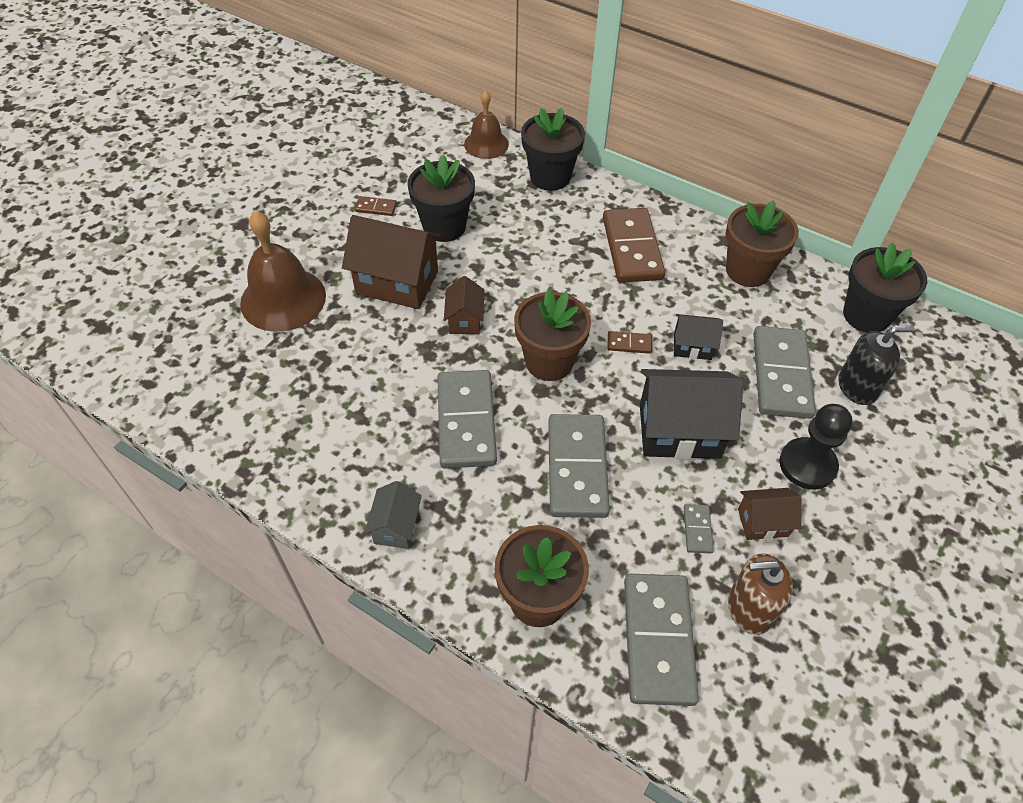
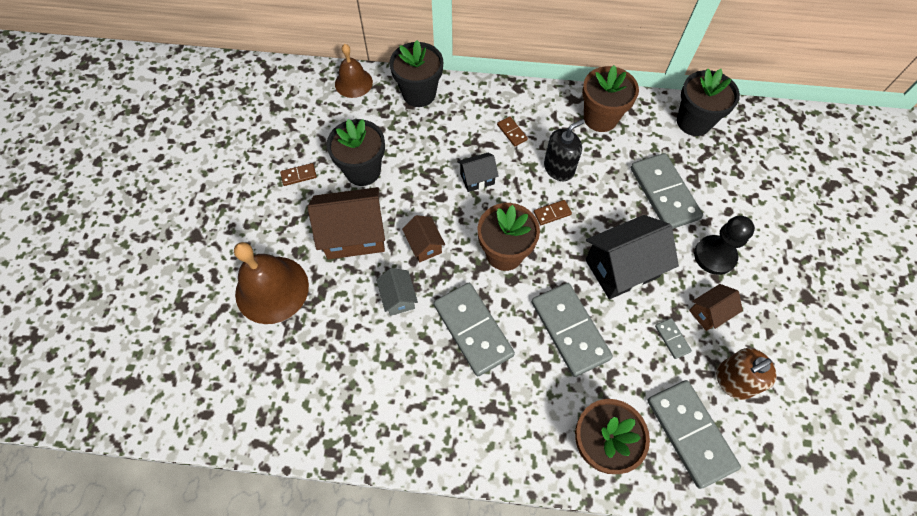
camera: 25 degrees left, 10 degrees up
grey house [365,481,422,549] -> grey house moved to [376,268,418,316]
brown domino [603,208,665,283] -> brown domino [497,116,528,147], size x0.43
black house [674,314,723,360] -> black house moved to [457,153,499,192]
black soap dispenser [839,326,915,405] -> black soap dispenser moved to [544,119,585,181]

